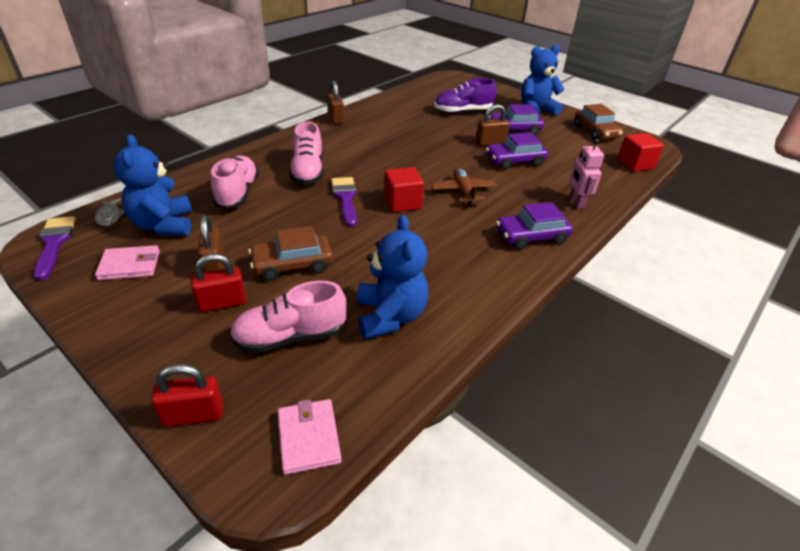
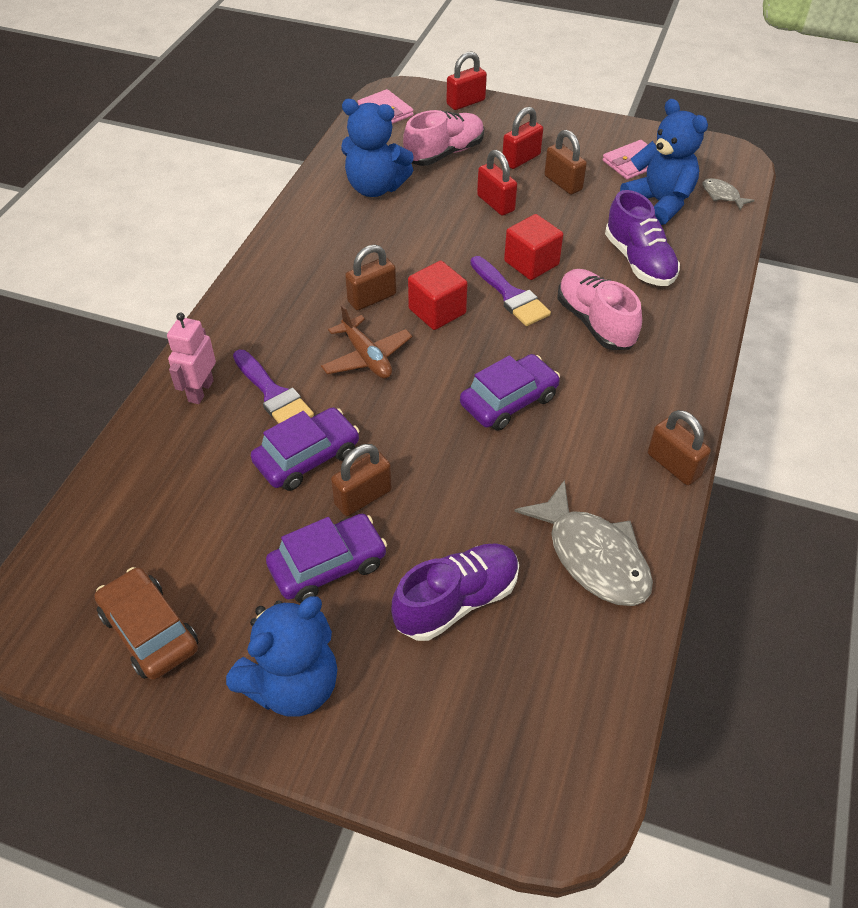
camera: 160 degrees right, 10 degrees up
purple brush [33,216,76,280] -> purple brush moved to [233,350,314,423]
pink shoe [211,155,259,209] -> purple shoe [605,190,680,286]
brown car [248,226,333,281] -> red padlock [477,150,517,216]
blue teddy bear [357,215,428,339] -> blue teddy bear turned 45 degrees counterclockwise [341,99,414,197]
purple car [496,202,573,250] -> purple car moved to [460,354,560,431]
pink robot [569,138,604,209] -> pink robot turned 135 degrees counterclockwise [167,313,216,404]
red cube [617,133,664,172] -> red cube moved to [504,214,563,280]
none -> brown padlock [345,244,396,310]
none -> grey fish [514,480,653,606]

